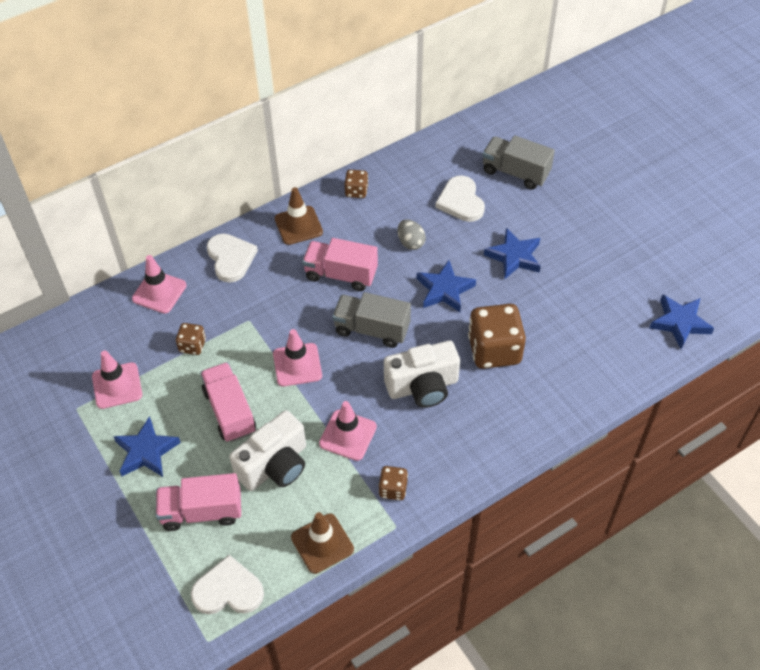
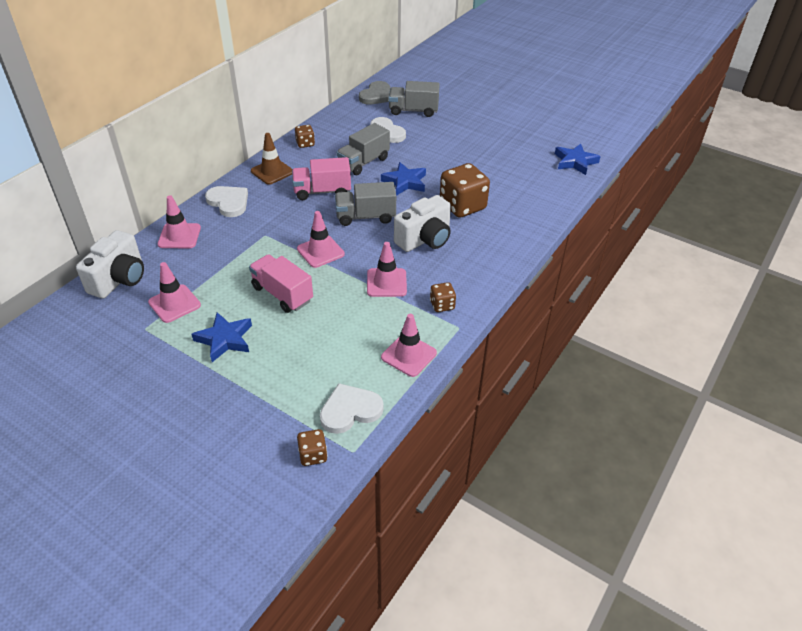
camera: 25 degrees left, 10 degrees down
pink truck [156,473,241,531] -> none
brown dice [176,323,206,355] -> brown dice moved to [297,429,328,466]
white camera [229,410,306,491] -> white camera moved to [76,230,144,298]
brown traffic cone [291,512,354,574] -> pink traffic cone [381,314,437,377]
grey egg [398,219,426,250] -> grey truck [336,123,390,175]
blue star [484,228,541,279] -> none
none -> grey heart [359,81,390,105]

